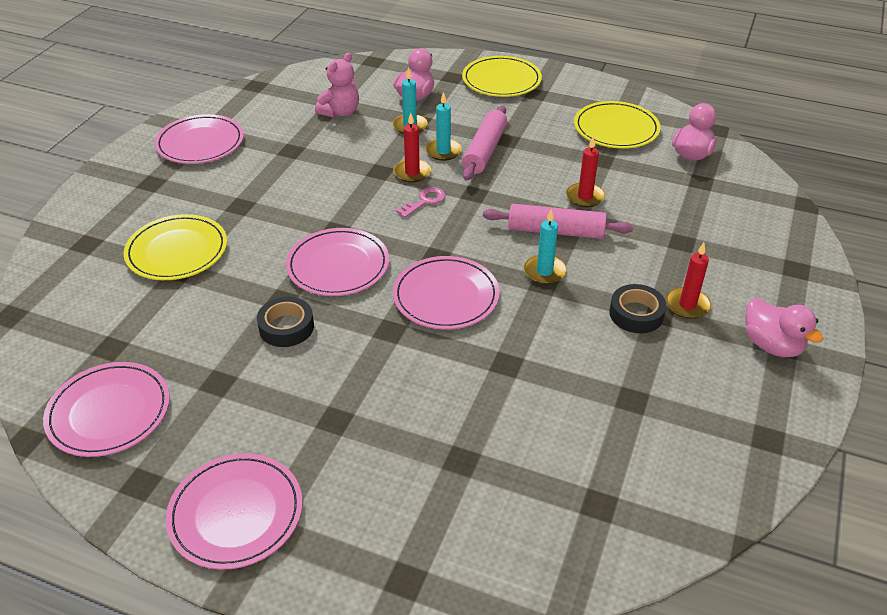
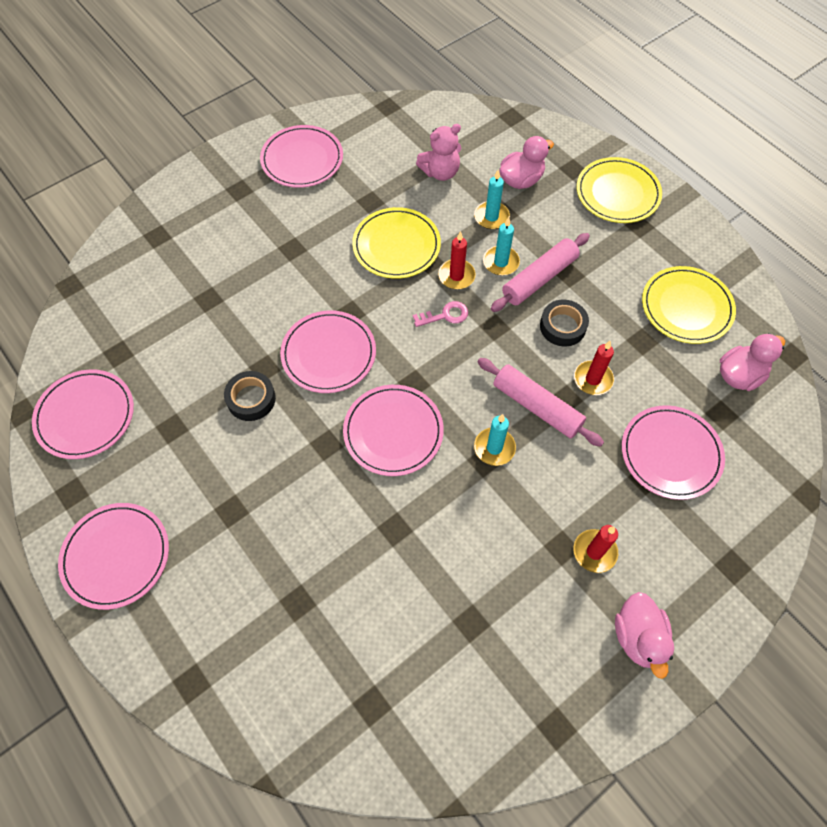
camera: 30 degrees right, 20 degrees up
yellow plate [123,214,227,280] -> yellow plate moved to [352,207,441,279]
black tape [609,284,667,333] -> black tape moved to [540,300,589,346]
none -> pink plate [622,405,725,500]

